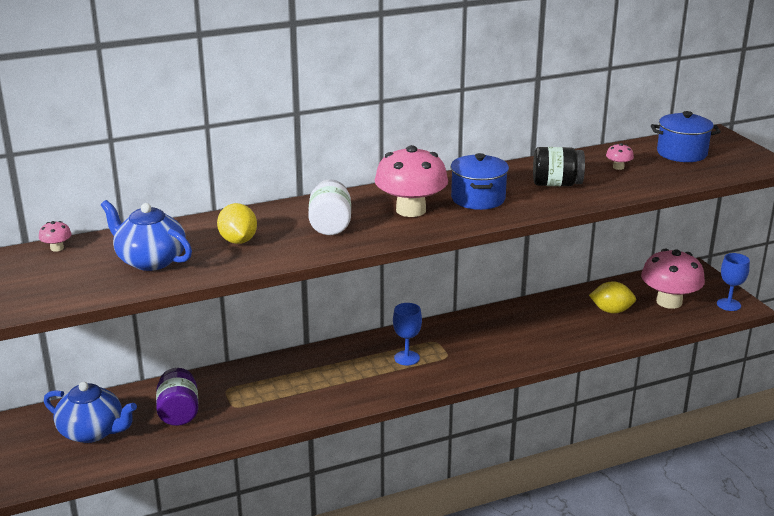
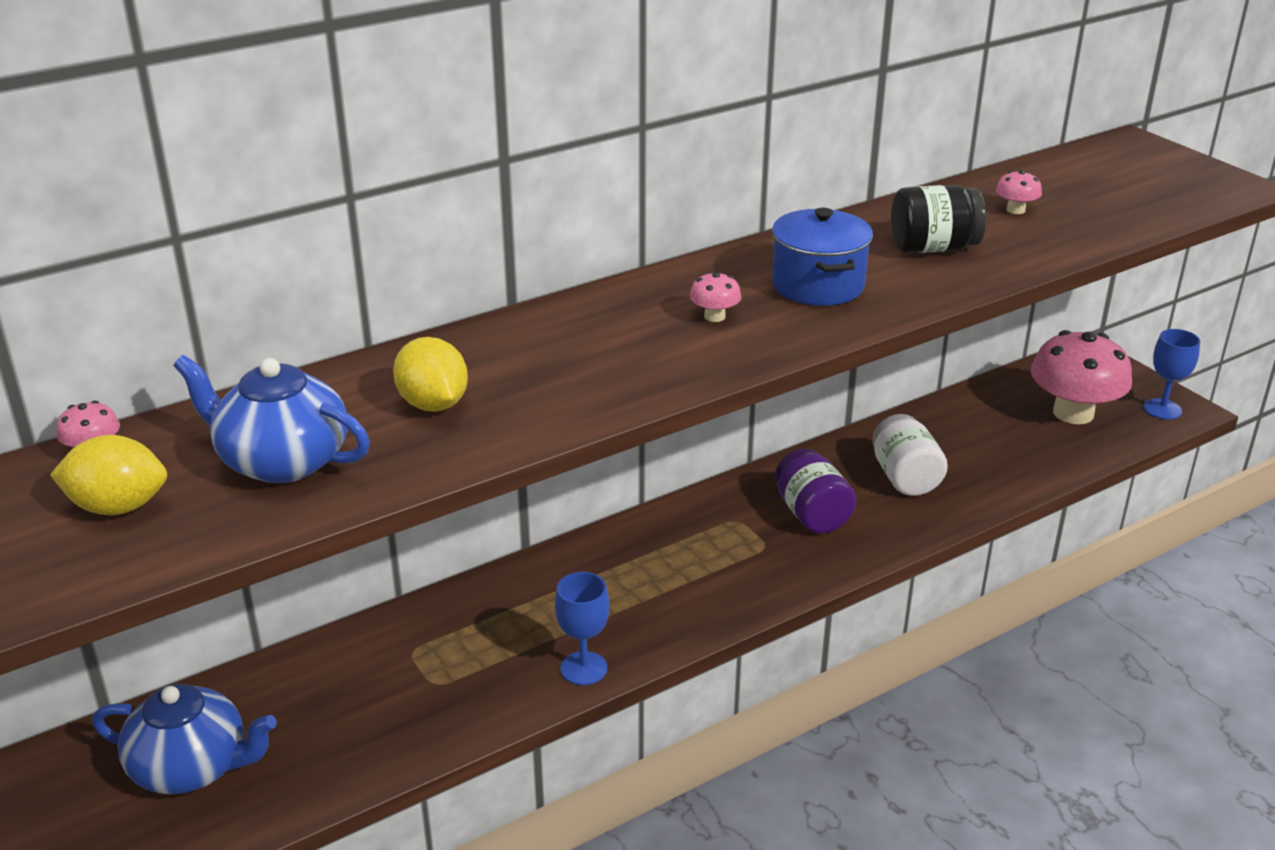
camera: 10 degrees left, 5 degrees up
purple jar [156,368,198,426] -> purple jar moved to [775,449,856,533]
white jar [308,179,351,235] -> white jar moved to [872,414,948,496]
pink mushroom [375,145,448,217] -> pink mushroom [690,271,741,322], size x0.41
blue goblet [393,303,422,365] -> blue goblet moved to [555,572,609,685]
yellow lemon [589,281,636,313] -> yellow lemon moved to [50,435,167,515]
blue pot [651,111,721,162] -> none

